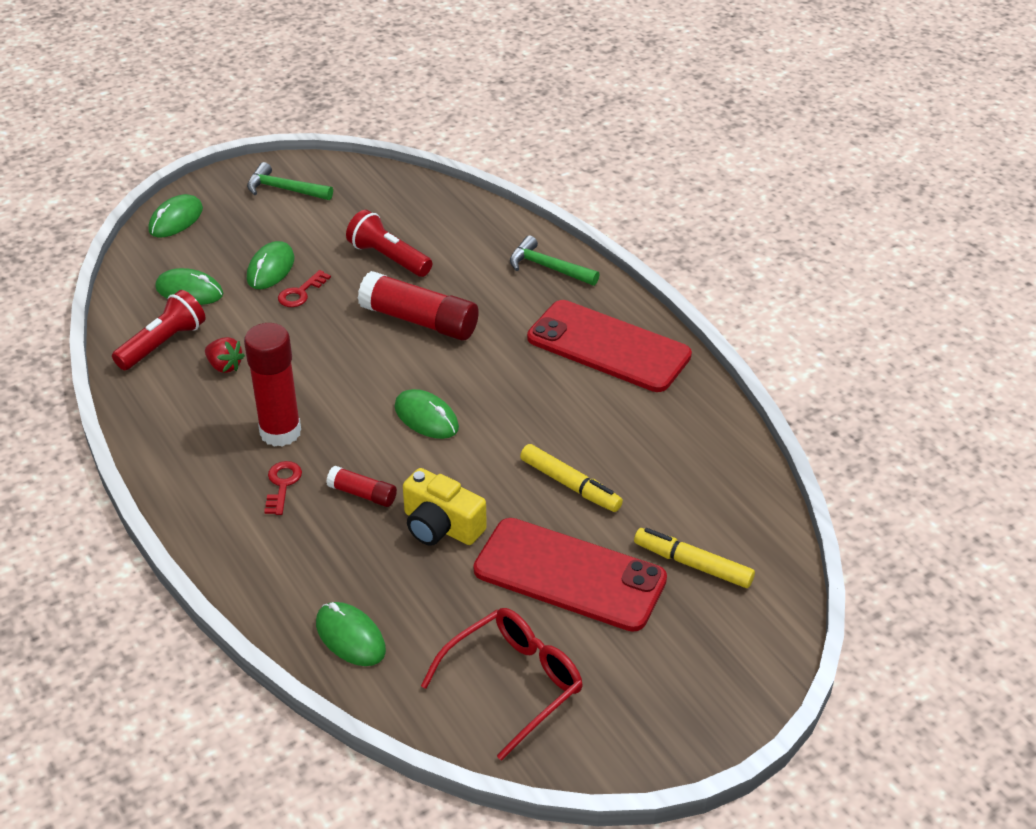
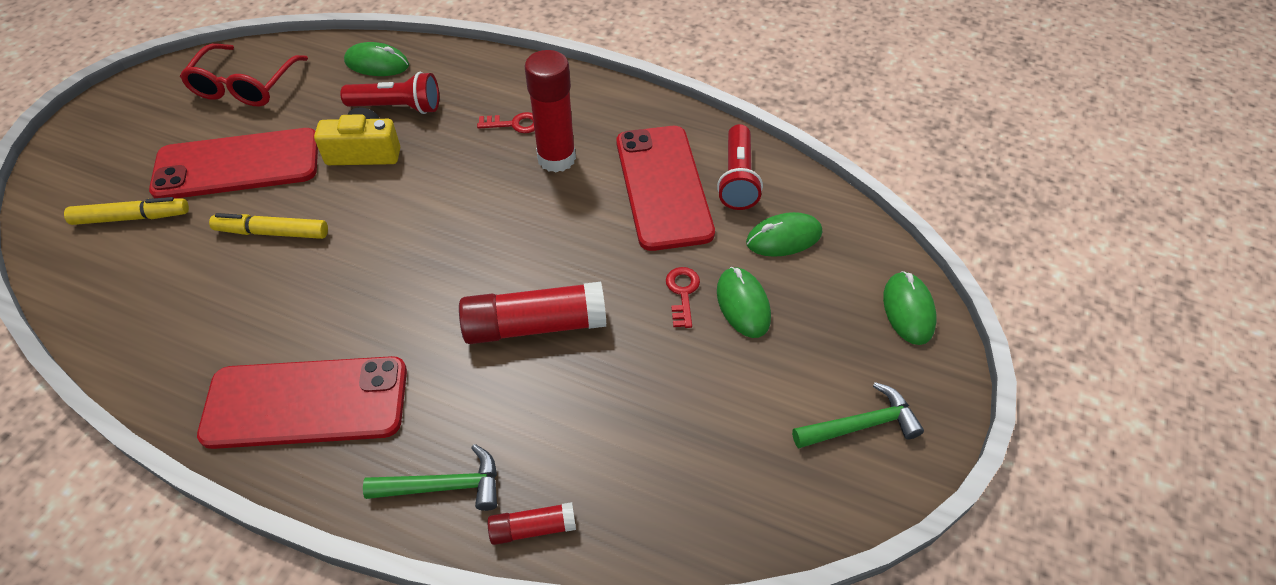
camera: 145 degrees right, 10 degrees up
red strawberry [205,337,245,373] -> red phone [616,126,715,251]
red key [264,461,302,515] -> red key turned 60 degrees counterclockwise [477,112,535,133]
red glue stick [326,466,397,507] -> red glue stick moved to [487,502,576,545]
red flashlight [346,210,432,277] -> red flashlight moved to [340,72,439,114]
green mouse [395,389,459,439] -> none

